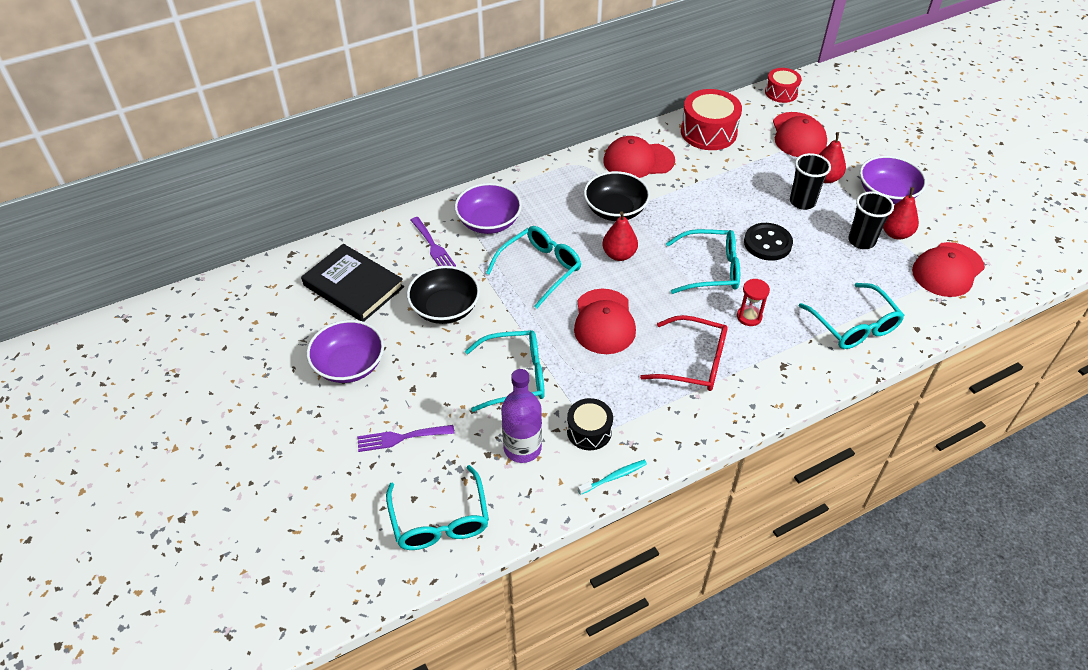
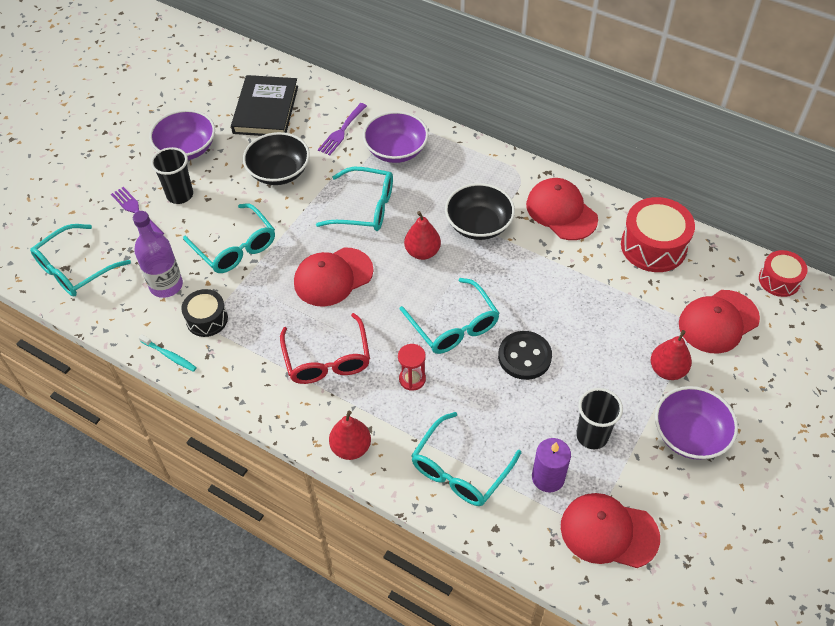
camera: 60 degrees right, 5 degrees up
black cup [790,153,831,210] -> black cup moved to [151,147,193,204]
red pear [883,187,919,240] -> red pear moved to [329,411,371,460]
none -> purple candle [532,438,571,493]

